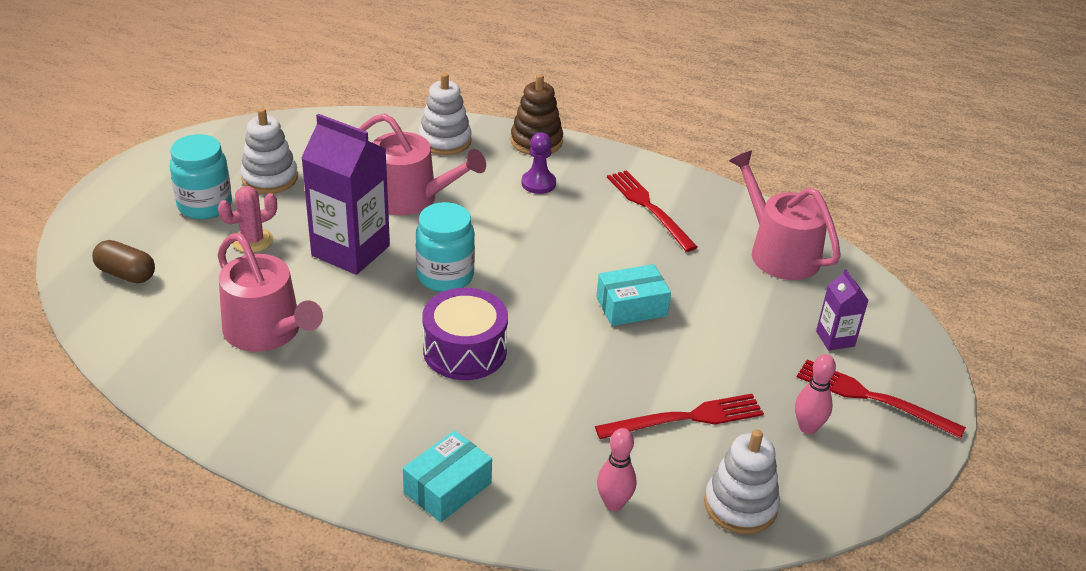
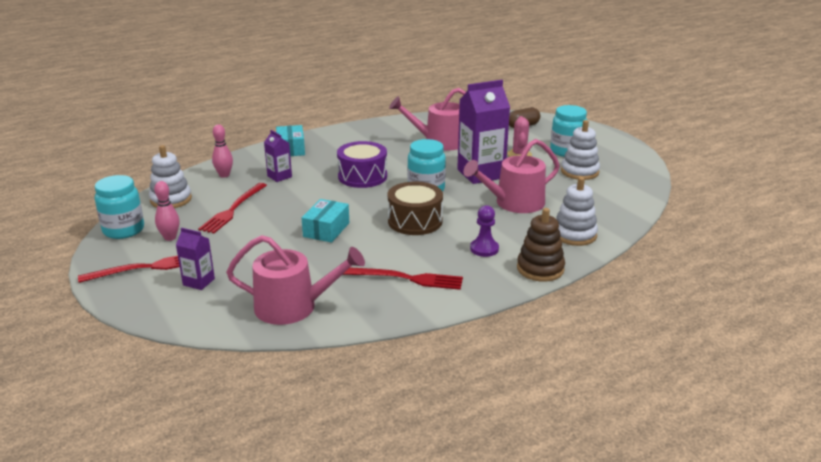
camera: 130 degrees right, 10 degrees down
none -> turquoise jar [95,175,144,239]
none -> purple carton [264,130,292,182]
none -> brown drum [388,182,443,235]

